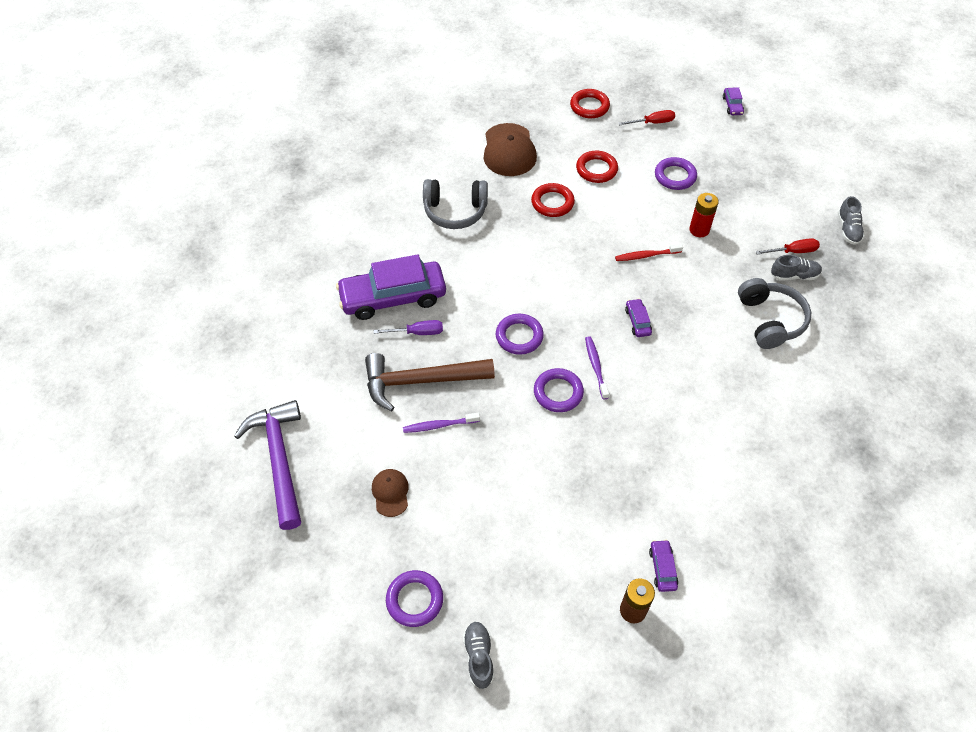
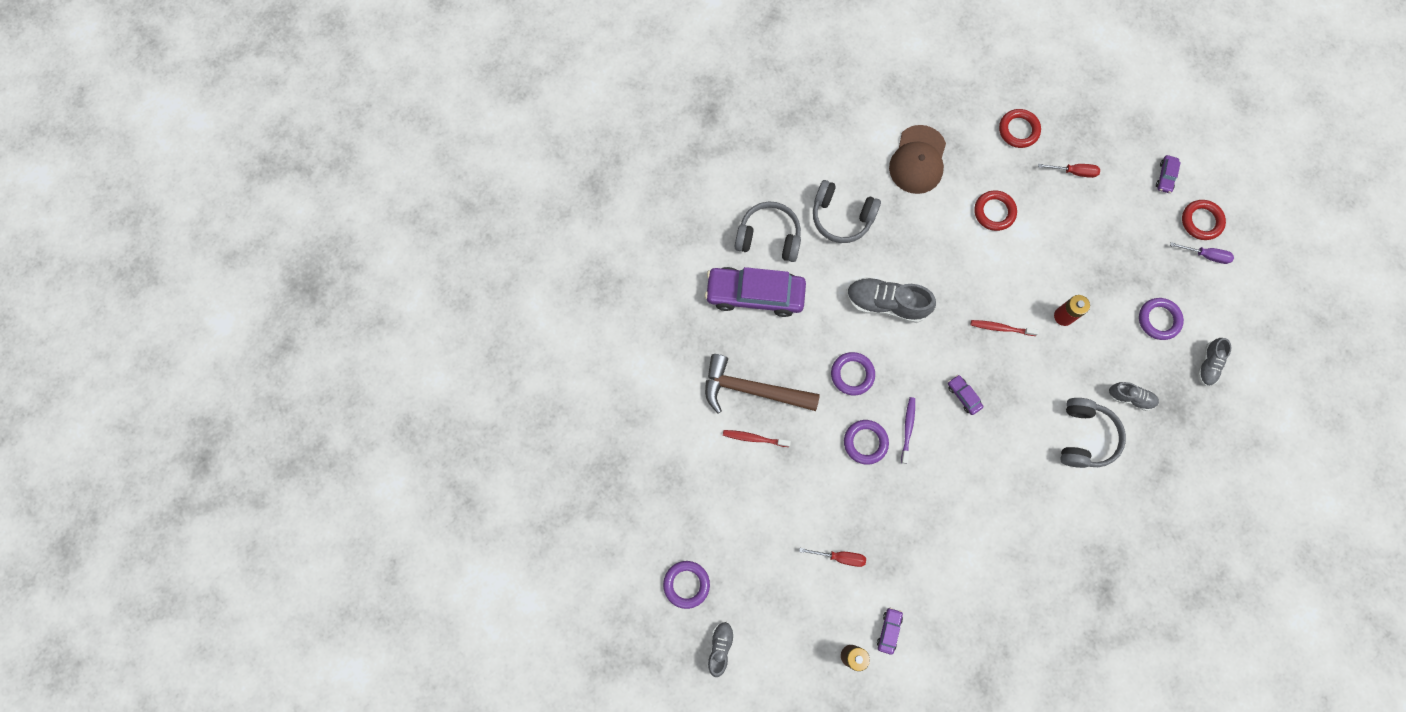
camera: 20 degrees right, 20 degrees up
purple hammer [234,400,301,530] -> none
brown cap [372,469,409,517] -> none
purple screwdriver [374,320,443,335] -> purple screwdriver moved to [1170,242,1234,264]
purple toothbrush [403,413,480,433] -> red toothbrush [723,430,791,447]
red ring [531,183,575,217] -> red ring moved to [1182,200,1226,240]
purple car [625,299,652,337] -> purple car turned 45 degrees counterclockwise [948,375,983,415]
purple ring [655,157,697,190] -> purple ring moved to [1139,298,1184,340]
red screwdriver [756,238,820,254] -> red screwdriver moved to [799,548,866,567]
none -> grey headphones [735,202,801,262]
none -> grey shoe [847,277,936,323]

